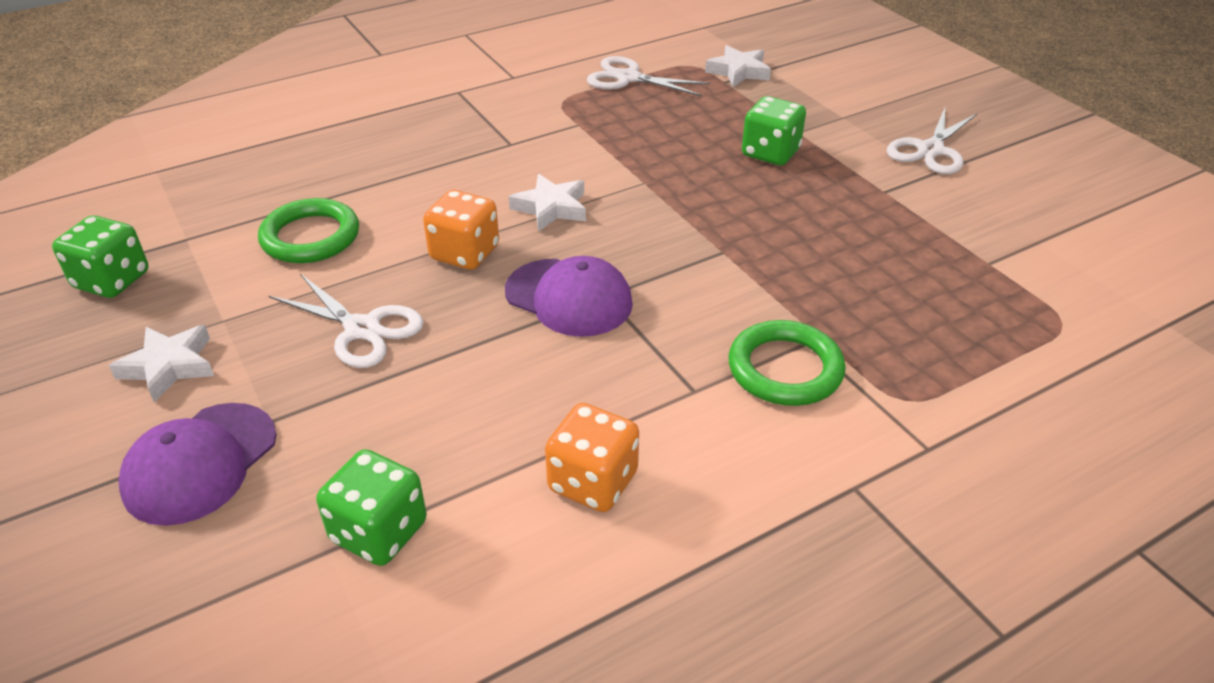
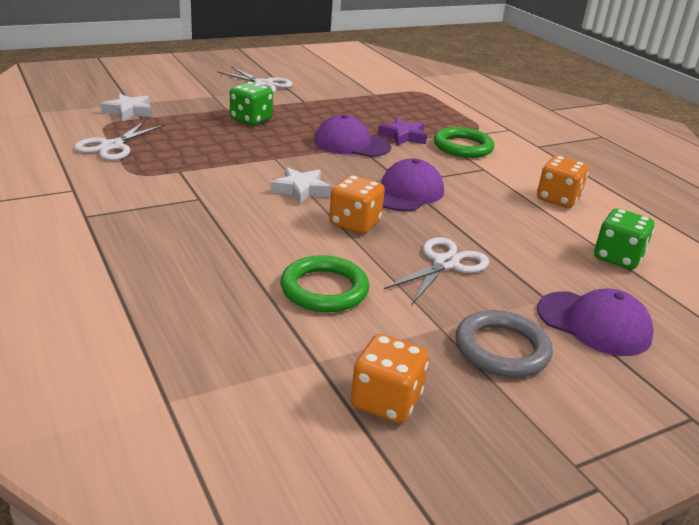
camera: 90 degrees left, 10 degrees down
green dice [52,215,149,298] -> orange dice [351,334,429,423]
white star [109,325,214,403] -> grey ring [456,310,553,377]
none -> purple cap [314,115,391,157]
none -> purple star [377,117,427,146]

